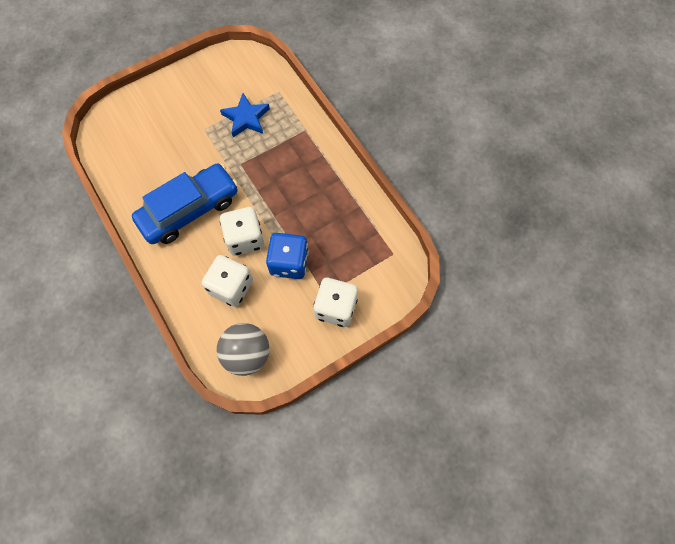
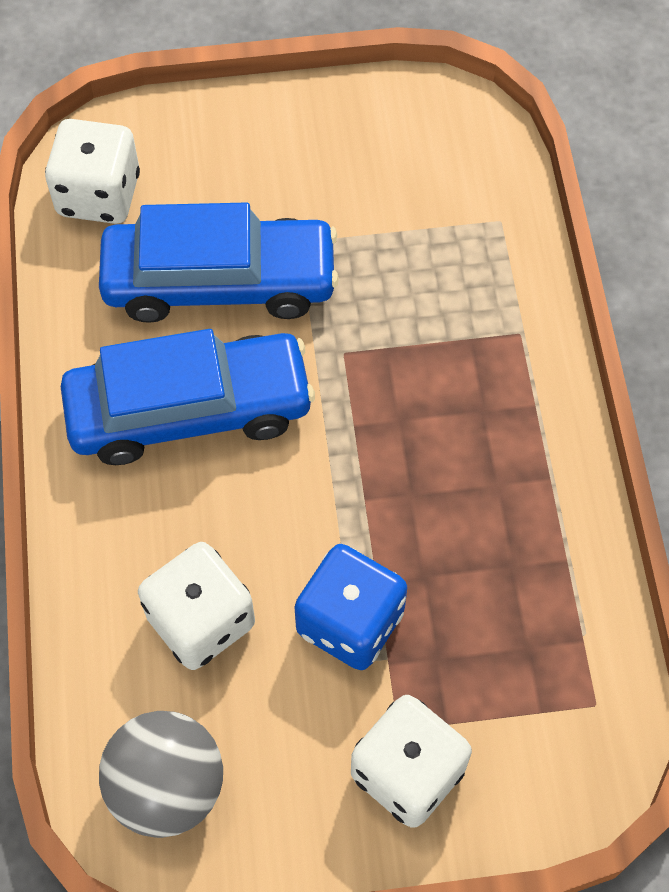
camera: 25 degrees right, 5 degrees down
blue star [220,93,270,137] -> none
white dice [220,207,264,256] -> white dice moved to [45,119,140,224]
none -> blue car [99,202,339,323]

